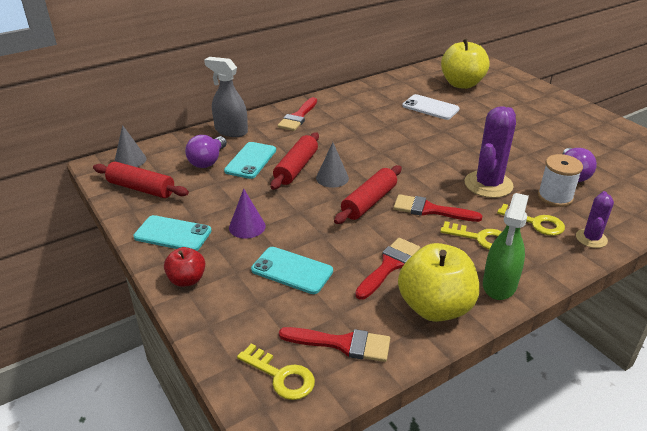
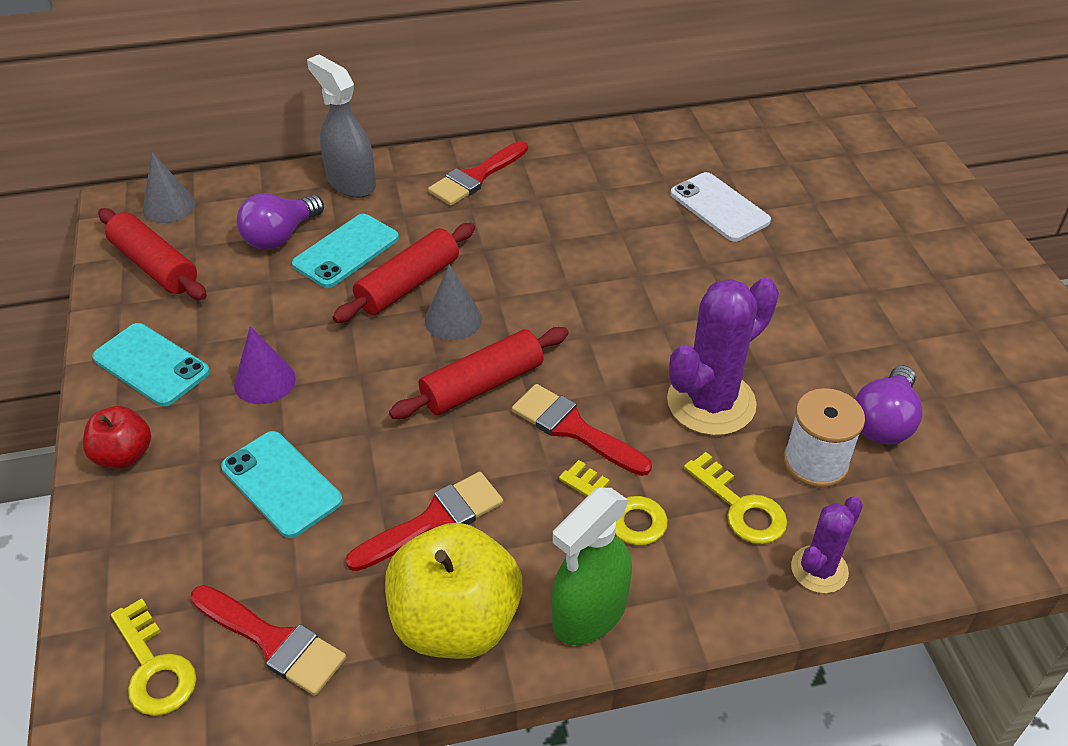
camera: 20 degrees right, 10 degrees up
yellow apple [441,38,490,89] -> none

